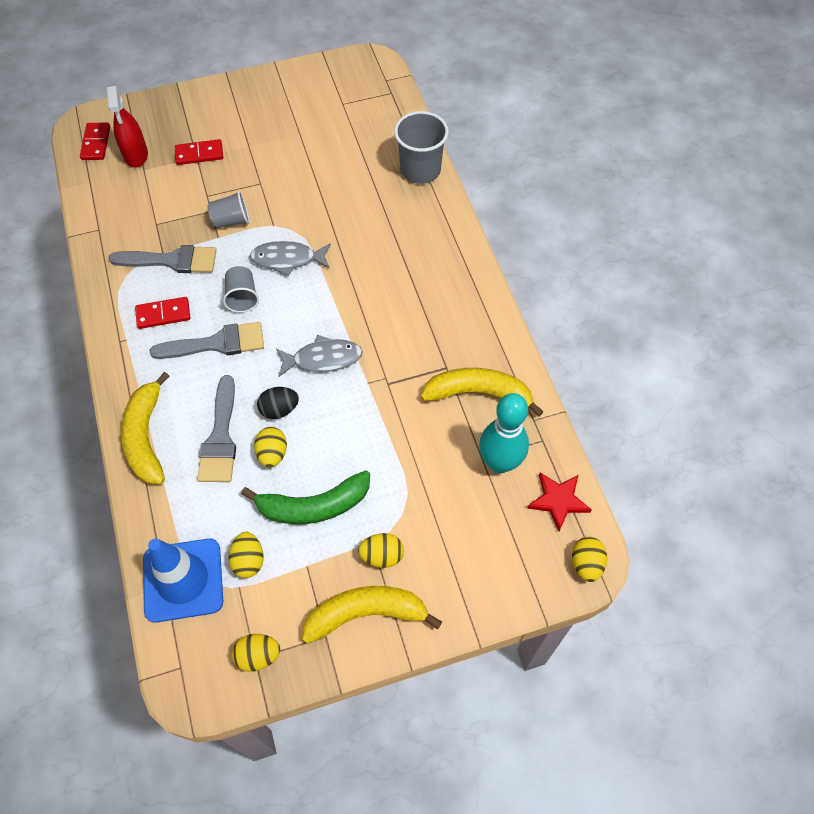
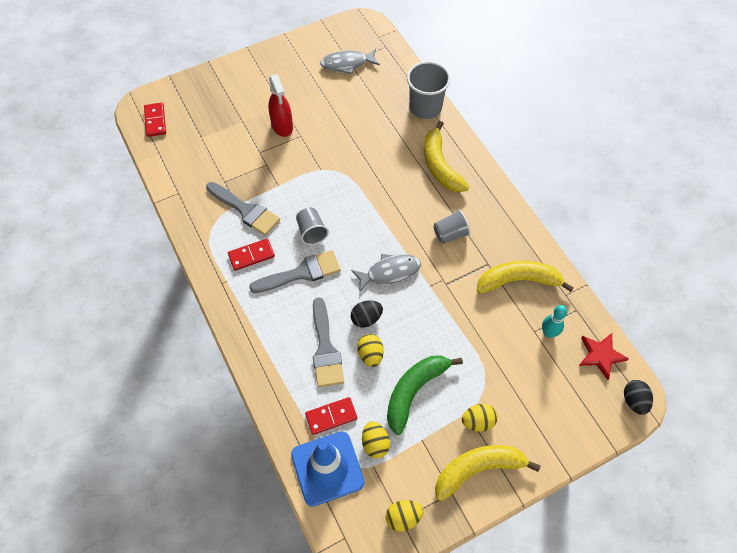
camera: 10 degrees left, 0 degrees up
red spray bottle [106,86,148,168] -> red spray bottle moved to [268,74,293,137]
grey brush [108,245,217,273] -> grey brush turned 45 degrees clockwise [206,182,280,236]
yellow banana [121,372,170,484] -> yellow banana moved to [424,121,469,192]
red domino [175,139,223,165] -> red domino moved to [305,397,357,435]
grey cup [207,191,249,228] -> grey cup moved to [433,209,470,244]
green banana [241,470,370,524] -> green banana turned 150 degrees clockwise [387,356,463,435]
grey fish [250,241,331,276] -> grey fish moved to [320,49,380,74]
turquoise bowling pin [479,393,529,473] -> turquoise bowling pin [542,305,567,338], size x0.56
yellow egg [572,537,607,582] -> black egg [624,380,653,415]

